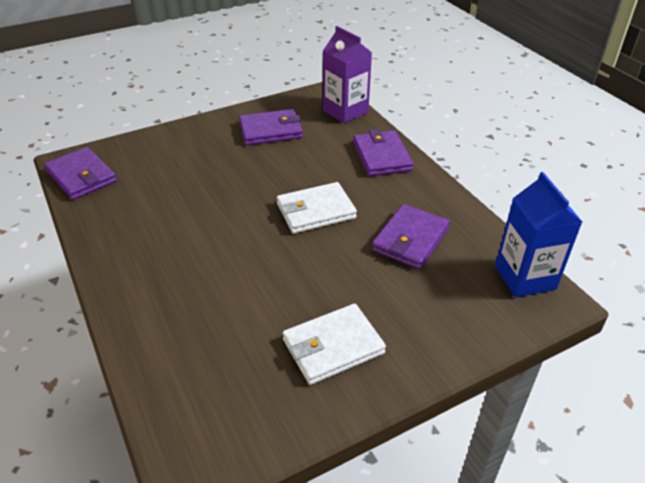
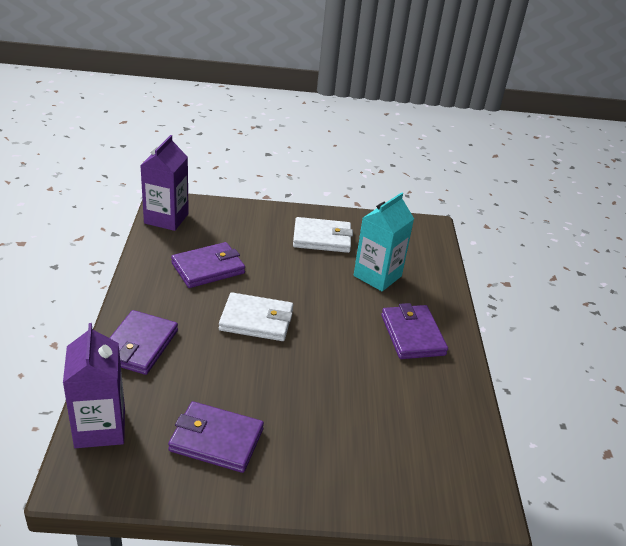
camera: 155 degrees left, 5 degrees down
purple wallet [44,147,117,200] -> purple wallet moved to [381,303,448,359]
blue carton [495,172,582,297] -> purple carton [140,135,189,231]
none -> turquoise carton [354,192,414,291]

